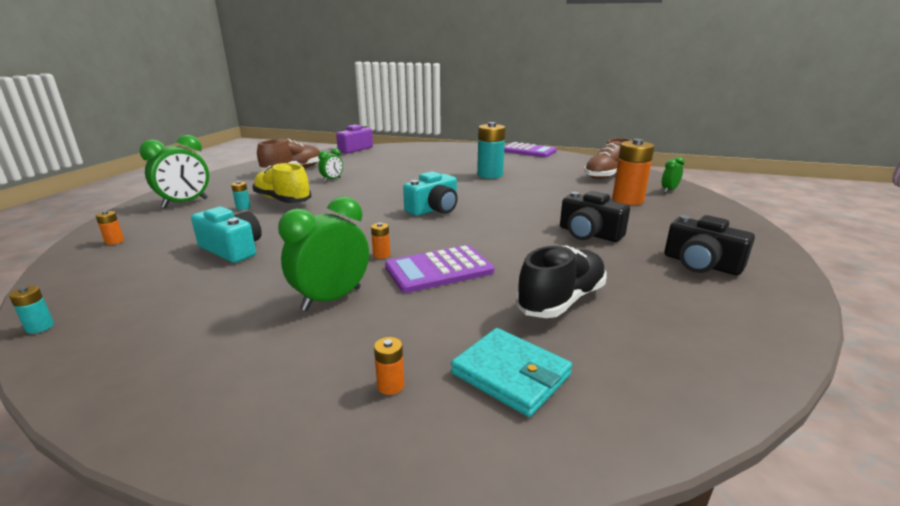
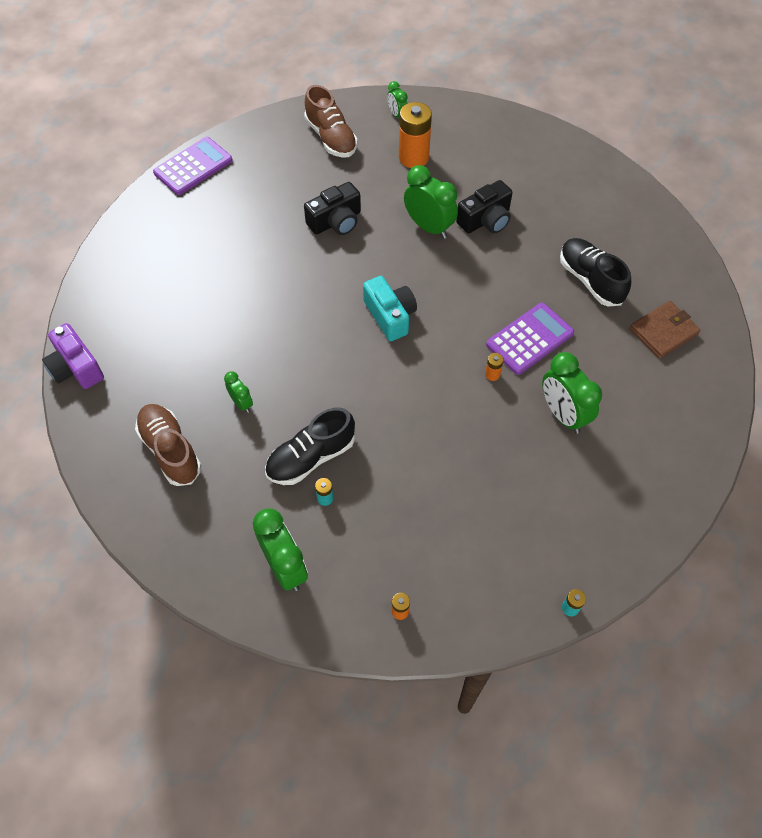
camera: 75 degrees left, 35 degrees up
turquoise camera [191,207,262,263] -> none
yellow shoe [252,163,311,203] -> black shoe [265,407,355,485]
orange battery [374,337,404,395] -> none
purple calculator [385,245,494,293] -> purple calculator turned 120 degrees counterclockwise [486,303,574,375]
turquoise wallet [451,328,572,417] -> brown wallet [630,301,700,359]
turquoise battery [477,122,505,179] -> none
black camera [664,215,755,275] -> black camera moved to [304,182,361,235]
none -> green clock [404,165,458,239]

